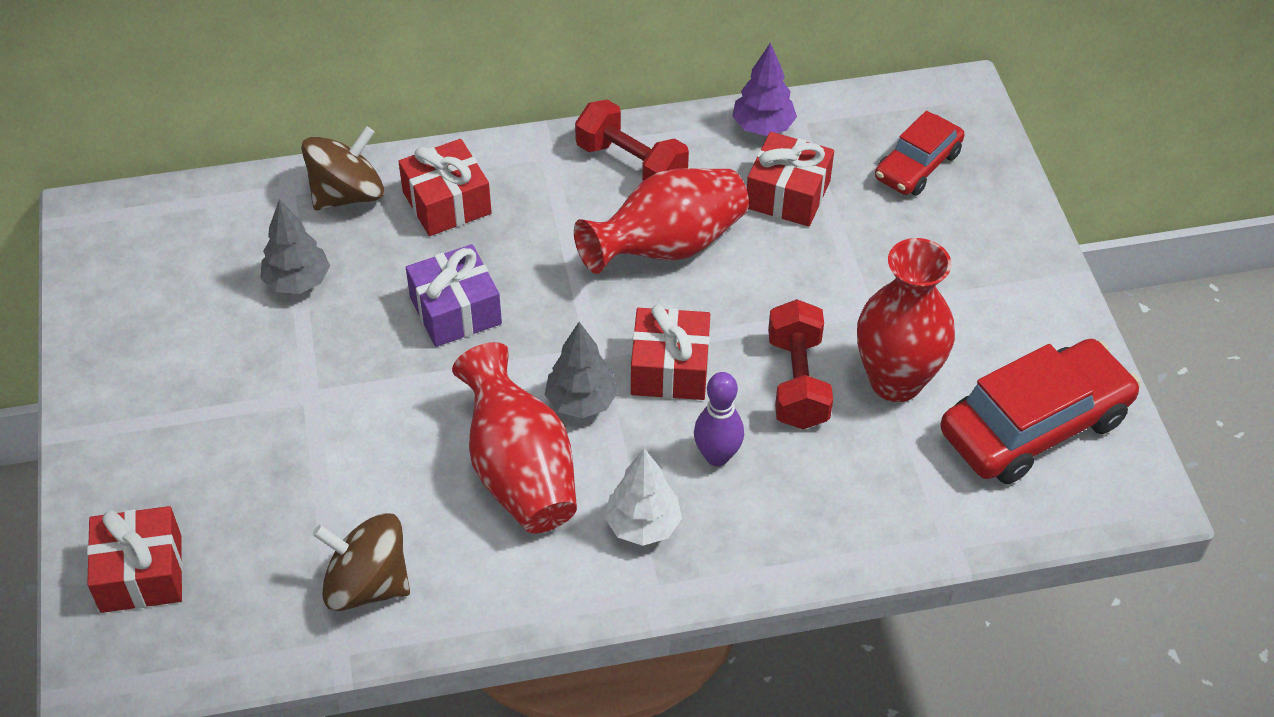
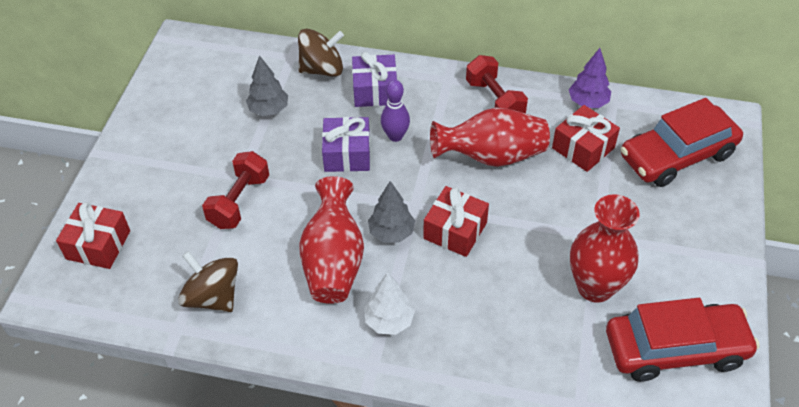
camera: 25 degrees right, 0 degrees up
red gift [398,139,492,236] -> purple gift [352,52,397,107]
purple bowling pin [694,372,744,466] -> purple bowling pin moved to [381,80,410,142]
red dumbbell [768,299,833,429] -> red dumbbell moved to [202,151,269,229]
red car [875,111,964,196] -> red car [621,98,743,187], size x1.68

